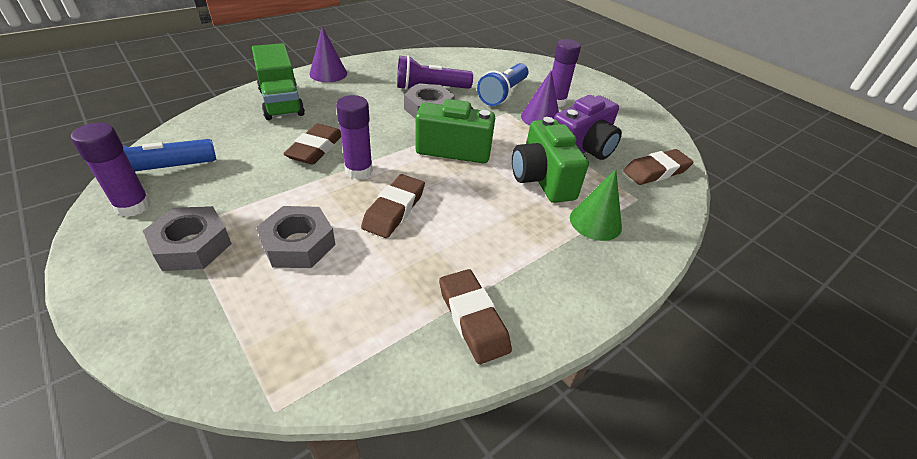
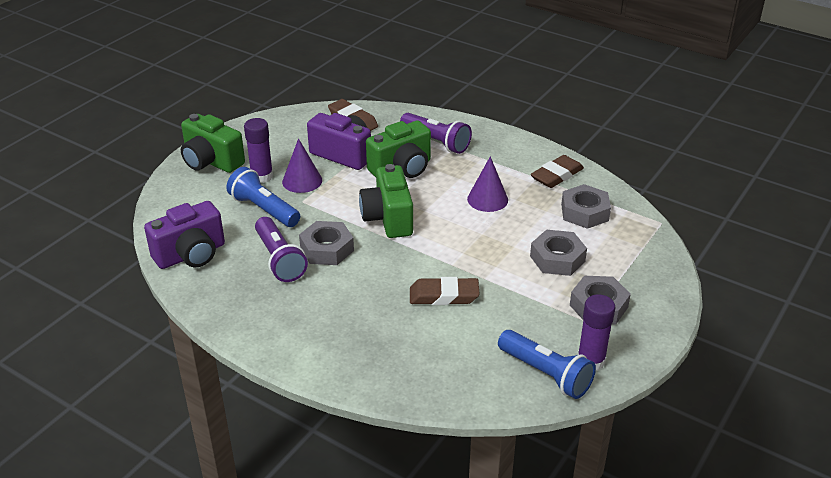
camera: 105 degrees left, 5 degrees down
green truck [252,43,305,120] -> none
purple cone [309,26,347,82] -> purple cone moved to [467,156,508,212]
purple glue stick [336,95,373,179] -> none
brown eraser [361,174,425,238] -> none
blue flashlight [477,63,529,106] -> blue flashlight turned 150 degrees counterclockwise [226,167,300,227]
green cone [570,169,622,241] -> purple flashlight [400,113,472,154]
none -> purple camera [144,201,225,269]
none -> green camera [181,114,245,173]
none -> grey nut [561,184,611,229]

